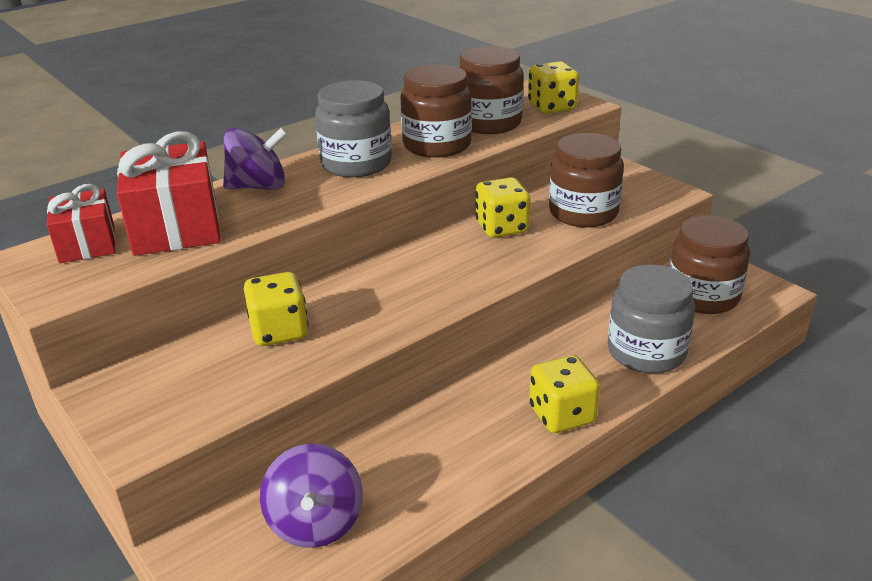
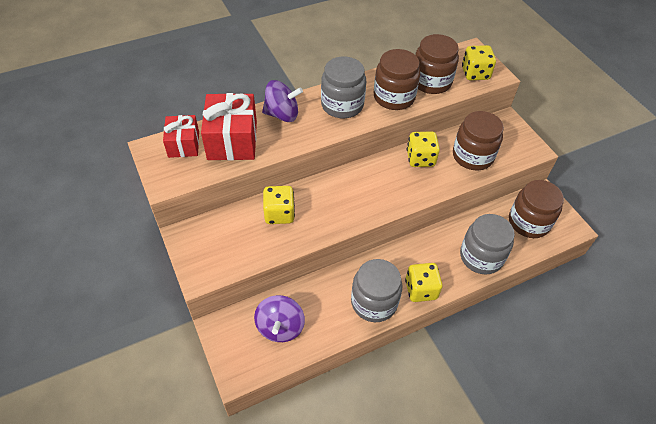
camera: 10 degrees right, 20 degrees up
none -> grey jar [351,259,402,322]

